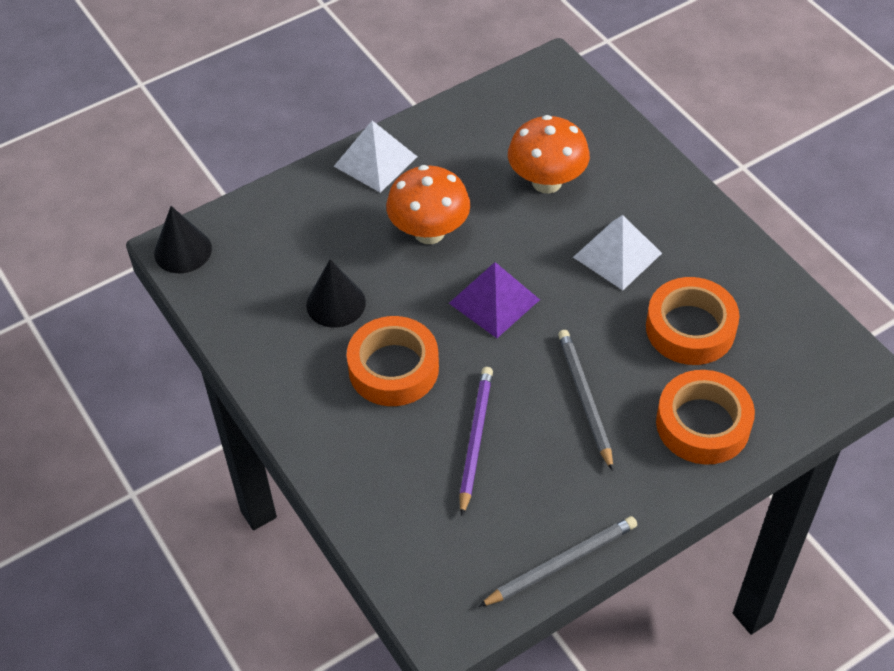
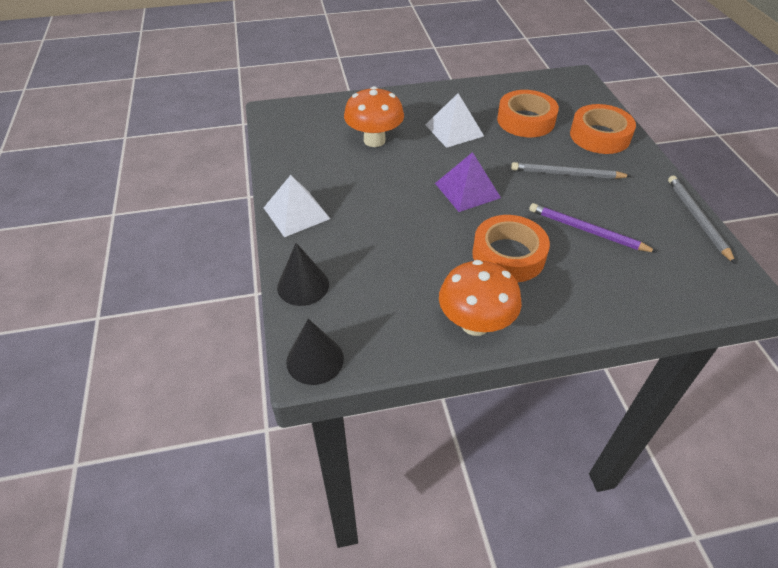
camera: 70 degrees left, 5 degrees down
black cone [306,259,366,328] -> black cone moved to [277,243,329,306]
orange mushroom [386,165,470,244] -> orange mushroom moved to [439,260,522,336]

